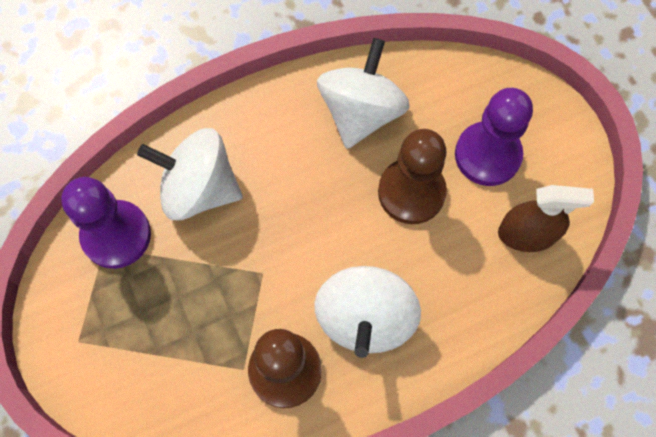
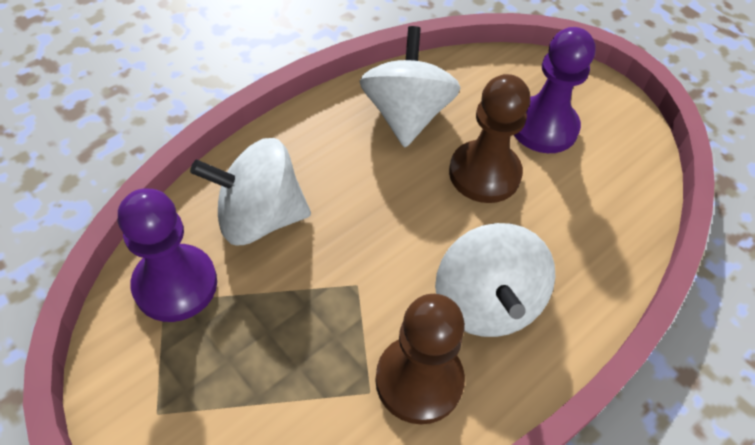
camera: 20 degrees left, 15 degrees down
brown spray bottle [498,185,594,252] -> none

